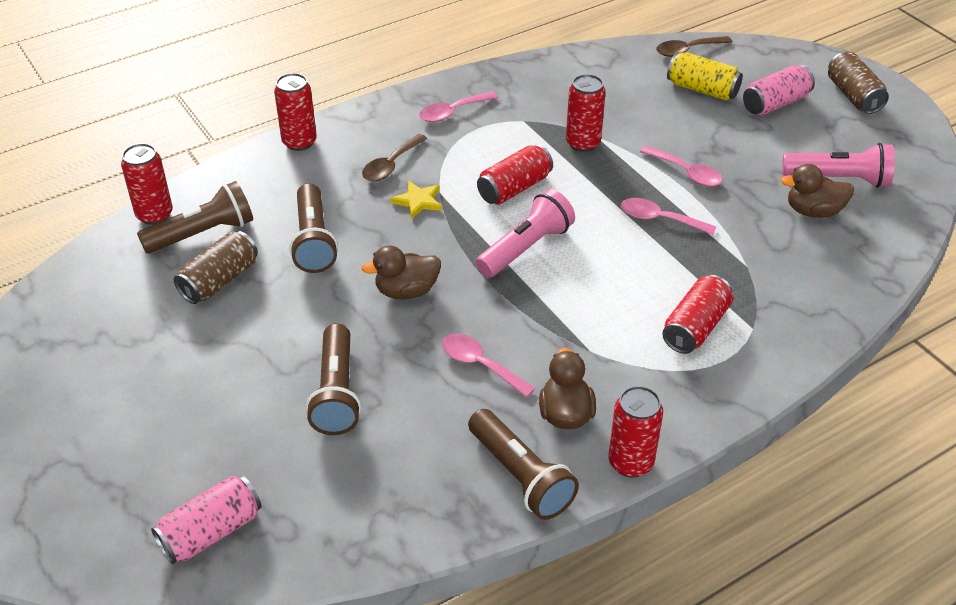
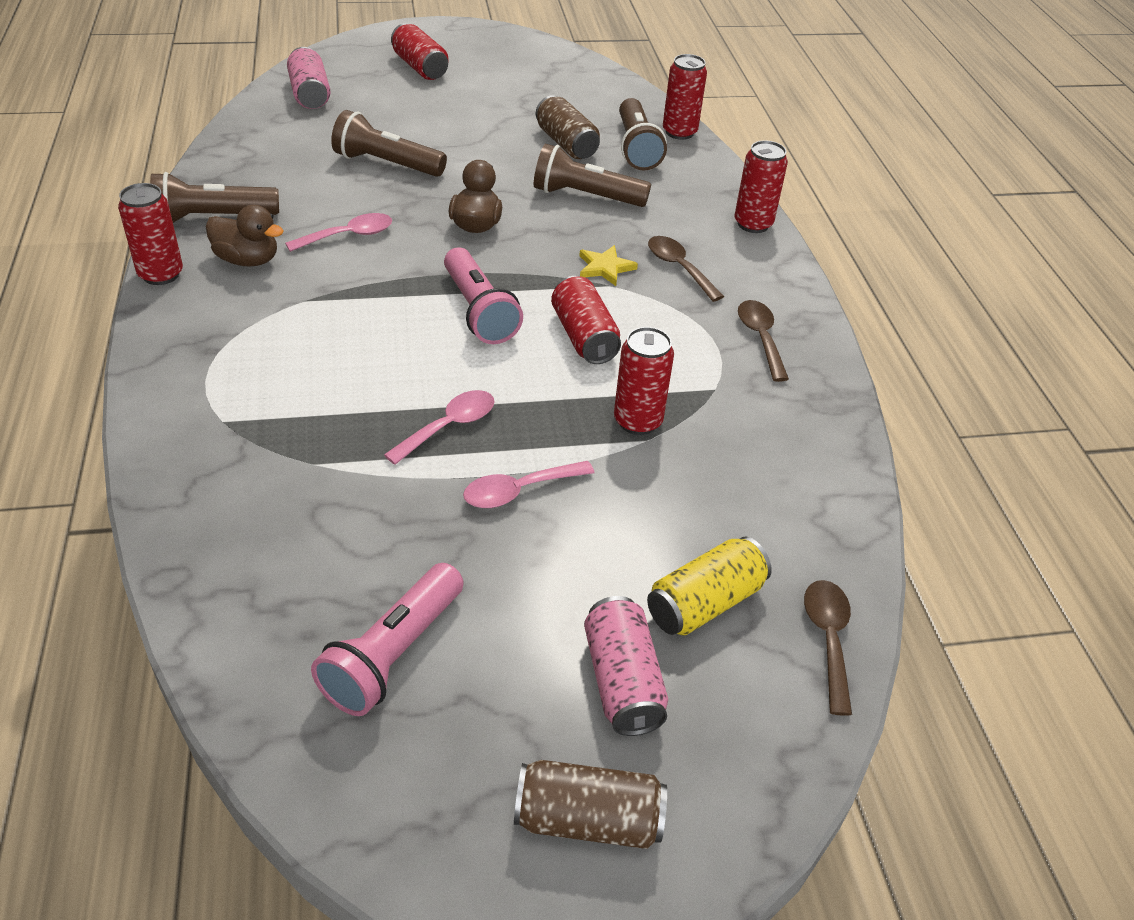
camera: 110 degrees right, 0 degrees up
pink spoon [419,91,498,122] -> brown spoon [738,300,789,382]
red can [662,275,733,354] -> red can moved to [391,23,449,80]
brown duck [781,164,854,218] -> none

